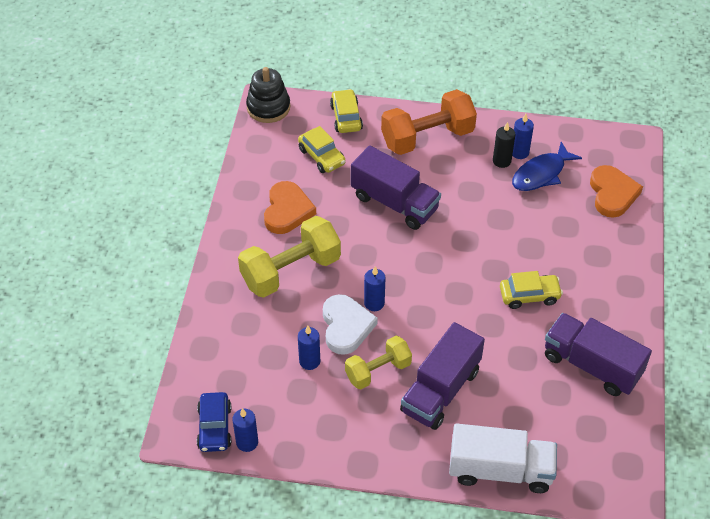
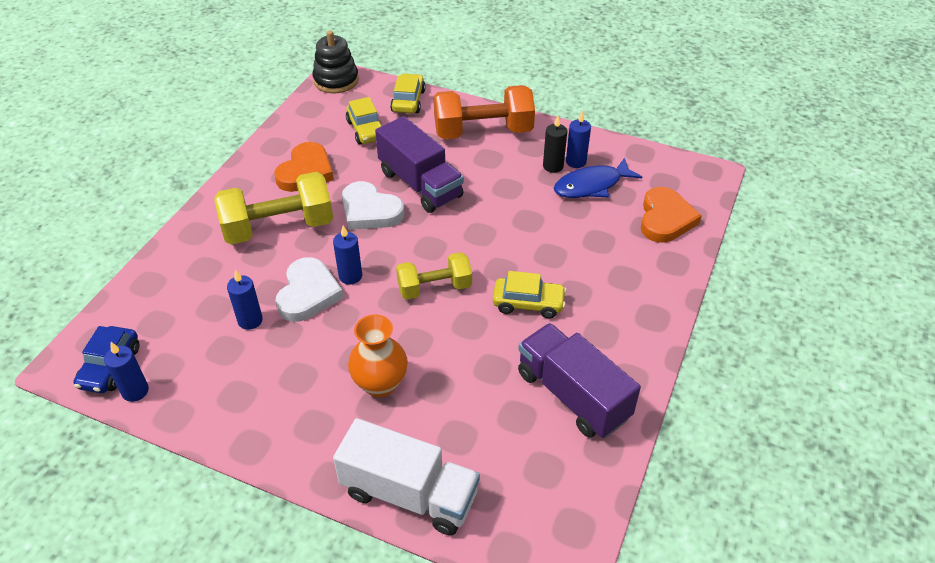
camera: 15 degrees right, 5 degrees down
yellow dumbbell [345,336,412,389] -> yellow dumbbell moved to [396,252,472,300]
purple truck [400,322,485,430] -> orange vase [348,314,408,398]
none -> white heart [342,181,404,230]

